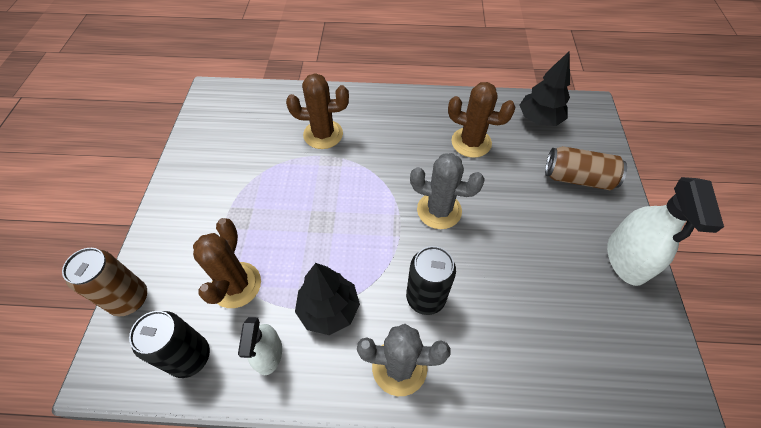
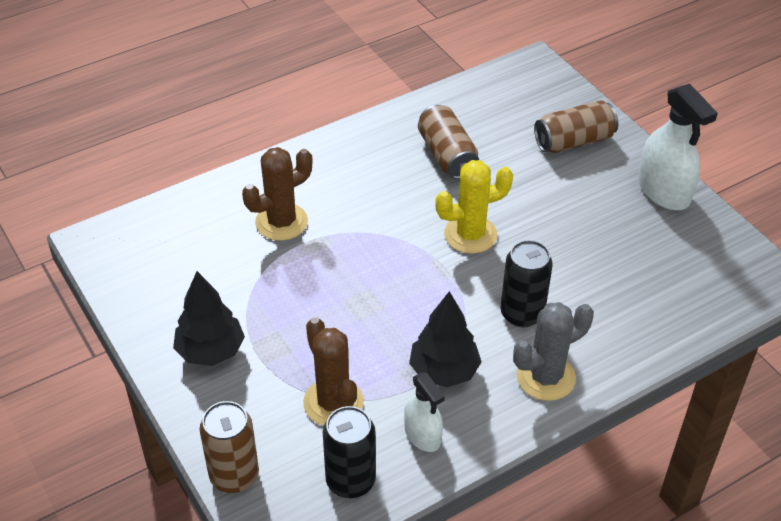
camera: 35 degrees left, 10 degrees down
grey cactus [410,153,485,229] -> yellow cactus [435,160,513,254]
brown cactus [448,82,516,158] -> brown can [418,105,479,179]
black tree [520,51,570,126] -> black tree moved to [173,271,245,366]

